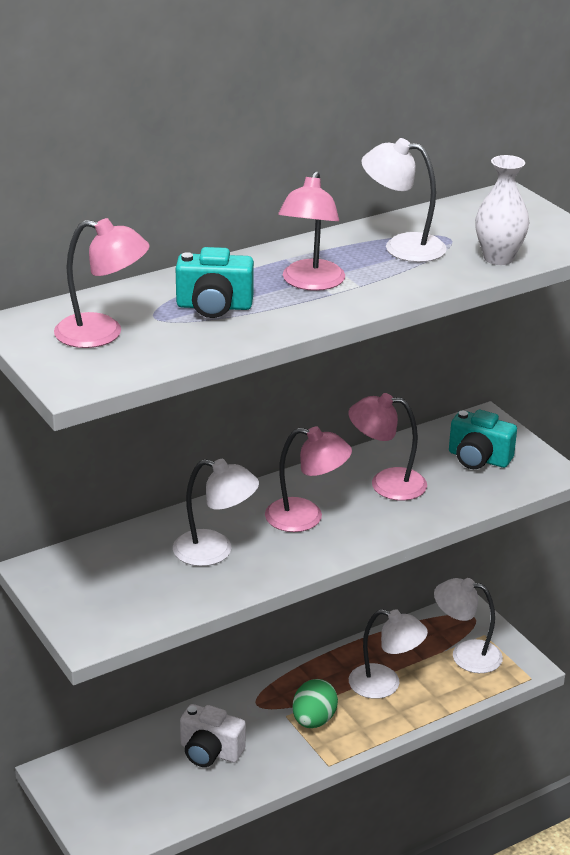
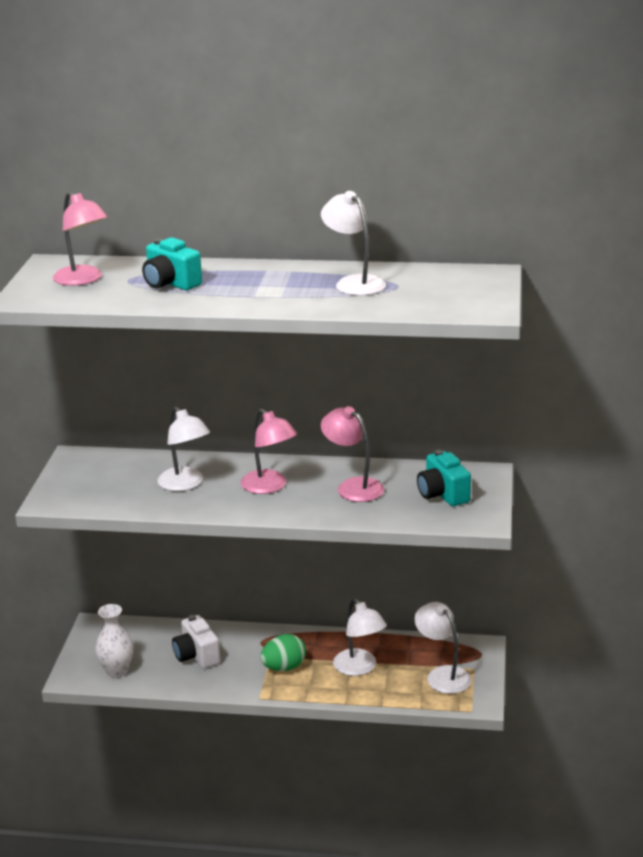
camera: 40 degrees right, 5 degrees down
pink lamp [278,171,345,291] -> none
white vase [475,155,529,265] -> white vase moved to [95,604,133,678]

